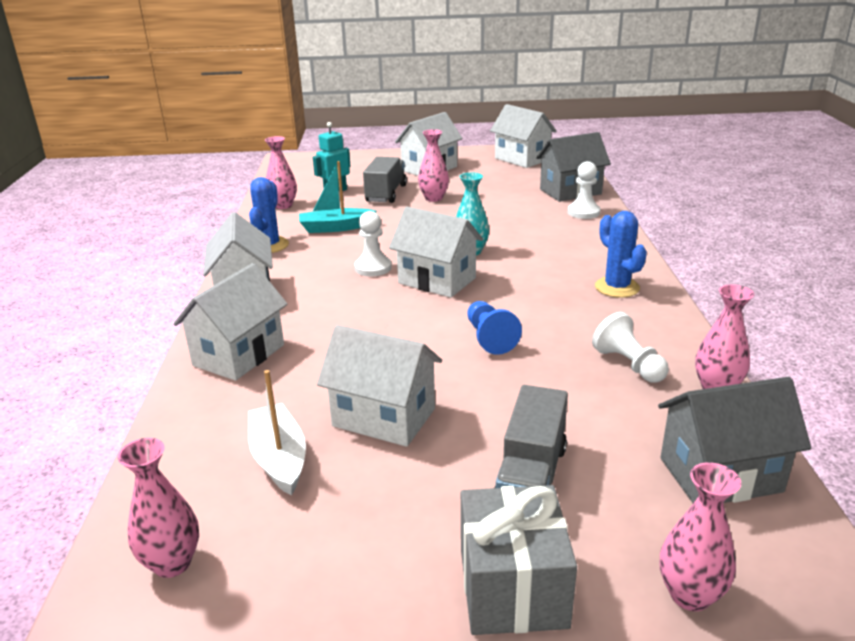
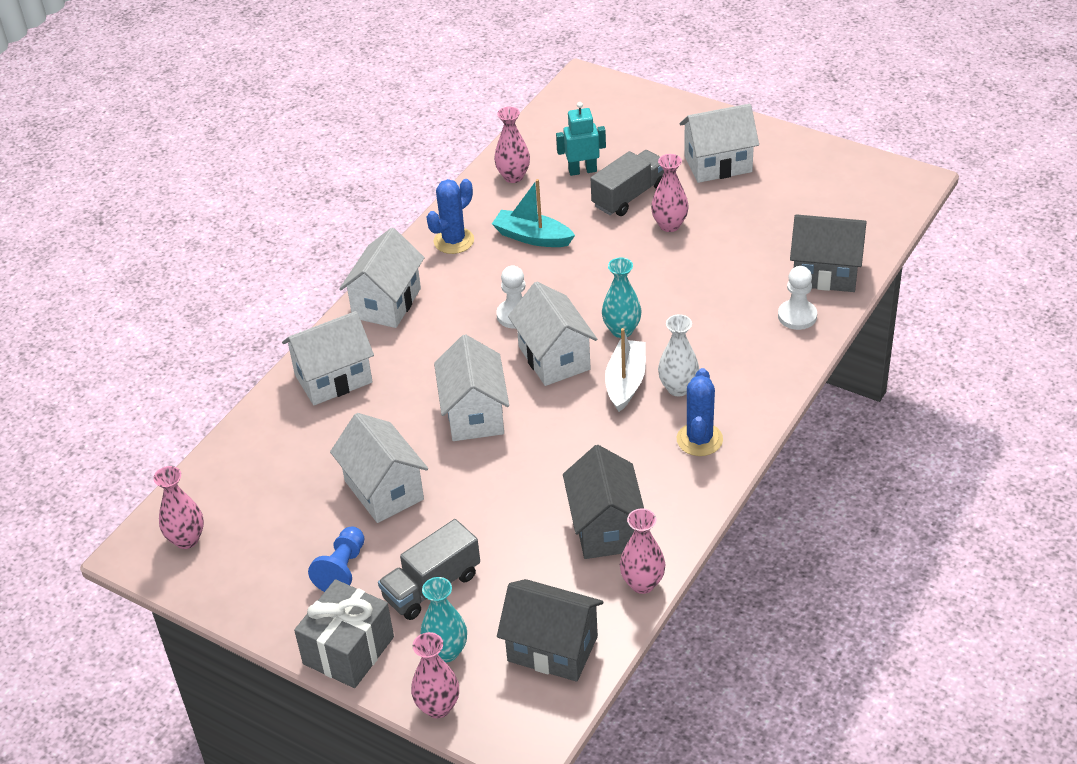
camera: 35 degrees right, 15 degrees up
white boat [248,370,306,496] -> white boat moved to [605,328,646,412]
blue pawn [467,301,522,355] -> blue pawn moved to [308,527,364,592]
white house [490,104,557,168] -> white house moved to [434,334,509,441]
white pawn [592,312,669,383] -> grey house [563,445,644,559]
none -> turquoise vase [420,577,467,662]
none -> white vase [658,314,699,396]

